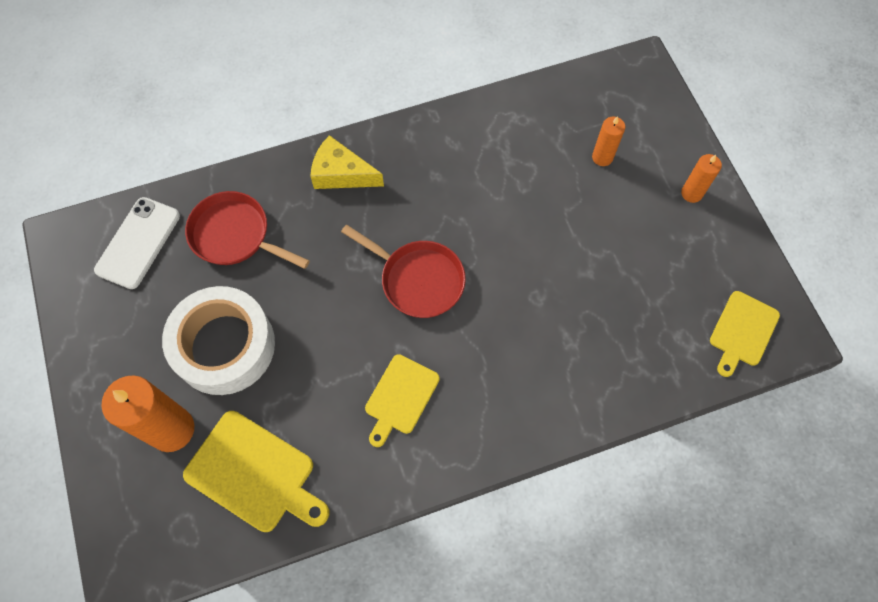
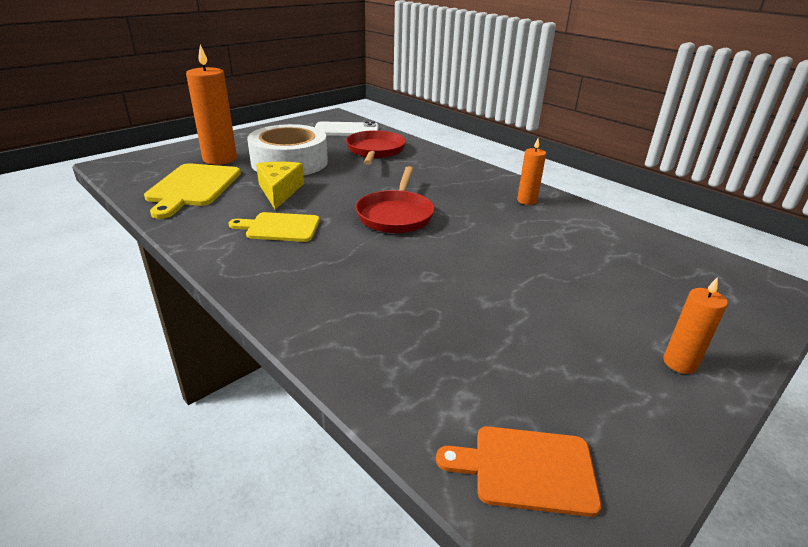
camera: 65 degrees right, 35 degrees down
yellow cheese [310,135,384,189] -> yellow cheese moved to [256,162,304,210]
orange candle [592,116,625,166] -> orange candle moved to [517,139,546,205]
yellow cutting board [710,291,780,377] -> orange cutting board [436,426,601,517]

